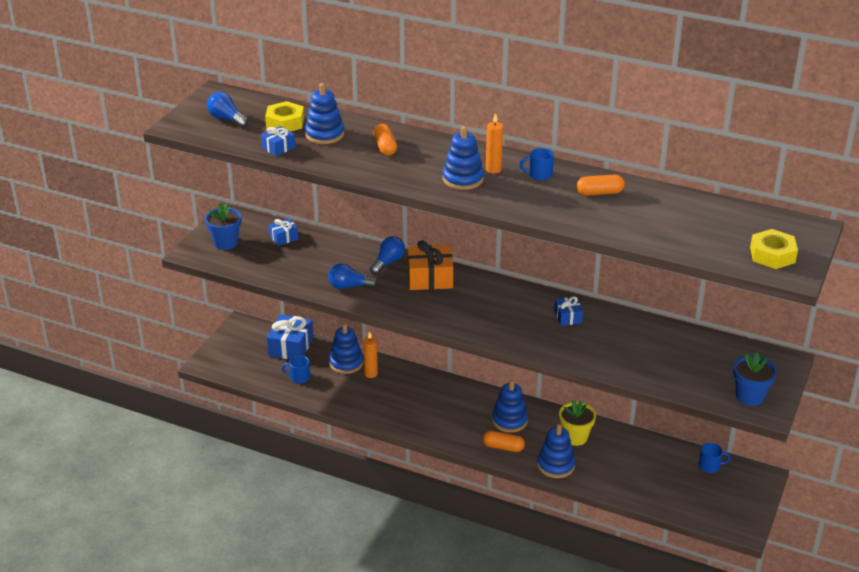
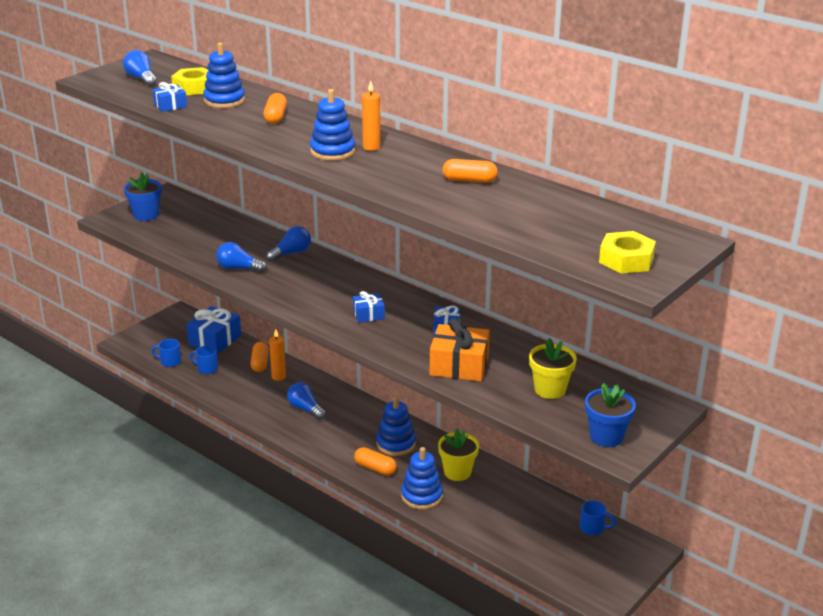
camera: 15 degrees right, 5 degrees down
blue gift [269,219,299,246] -> blue gift moved to [353,291,385,322]
blue stacking toy [329,323,363,374] -> orange capsule [250,342,269,372]
orange gift [407,240,453,290] -> orange gift moved to [429,318,490,382]
blue mug [520,148,554,181] -> blue mug moved to [152,339,181,367]
none -> blue light bulb [287,382,326,420]
none -> yellow flower pot [529,338,577,399]

